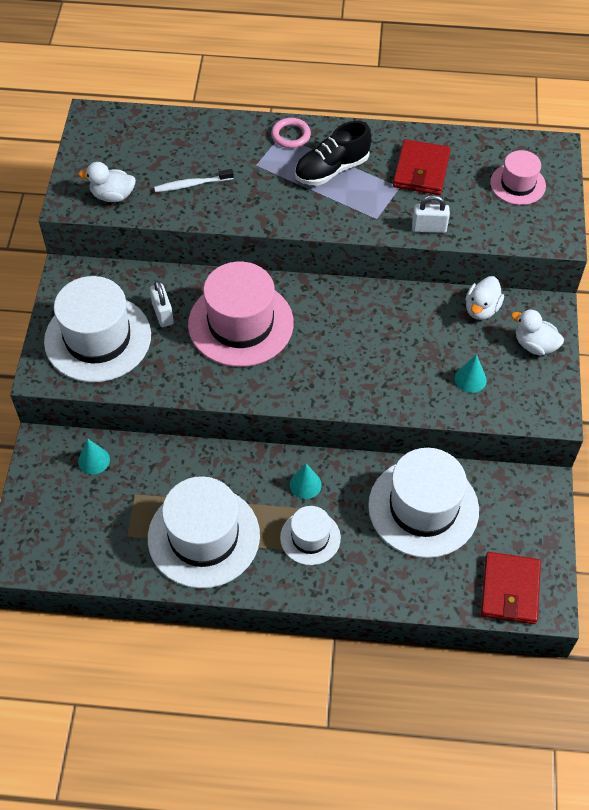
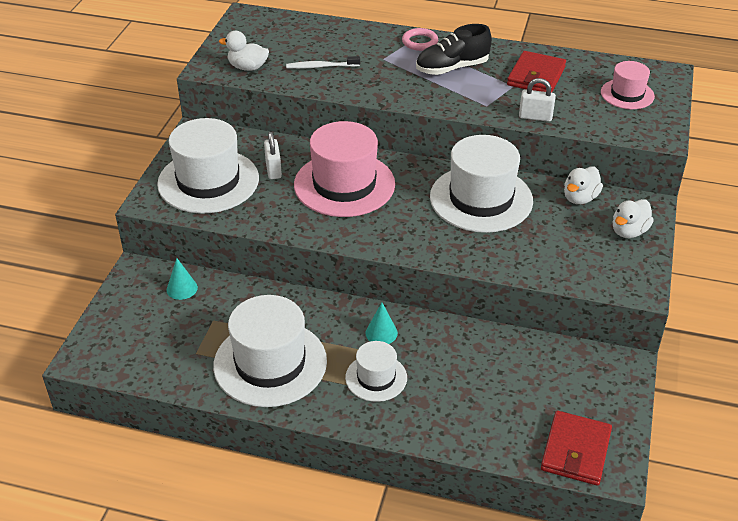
camera: 10 degrees right, 15 degrees down
white hat [368,448,479,558] -> white hat moved to [430,135,533,233]
turquoise cone [455,354,487,393] -> none
white duck [511,309,564,356] -> white duck turned 90 degrees counterclockwise [613,199,654,238]

